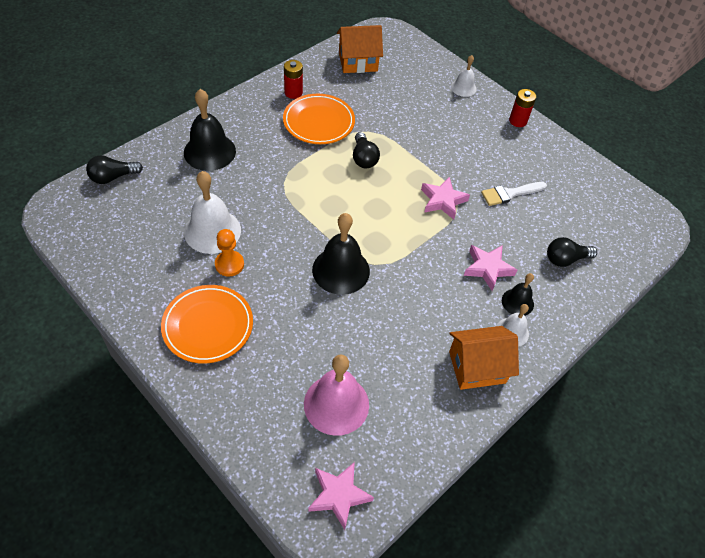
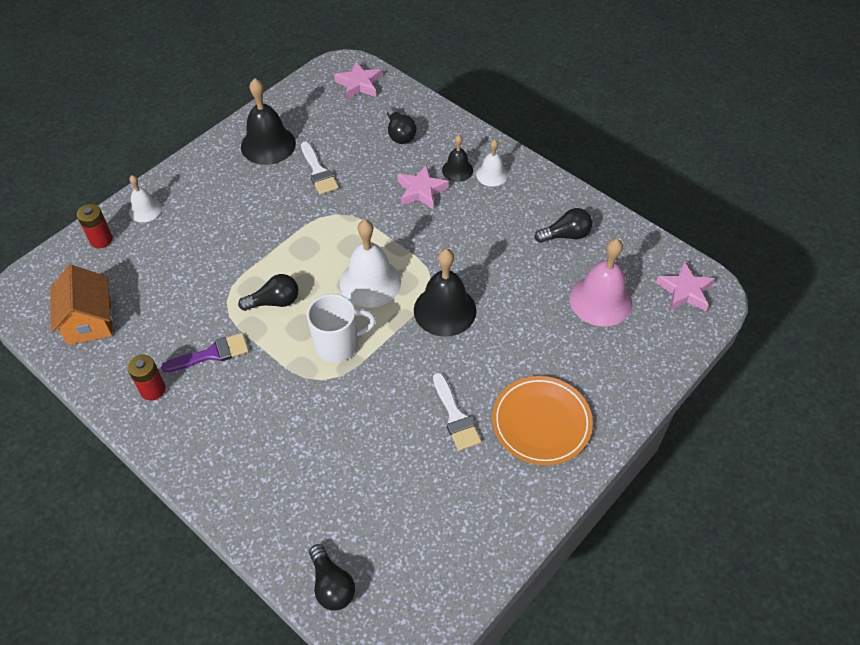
camera: 90 degrees left, 0 degrees up
black bell [184,89,236,171] -> black bell moved to [241,78,296,165]
white bell [184,171,241,254] -> white bell moved to [340,220,401,307]
orange pawn [215,229,244,277] -> white brush [433,373,481,451]
orange plate [283,94,355,144] -> purple brush [161,333,249,373]
pink star [421,177,470,219] -> pink star moved to [334,61,382,100]
orange house [449,326,519,390] -> none
red battery [509,89,536,127] -> red battery moved to [77,204,113,248]
none -> white mug [307,294,376,362]
none -> black light bulb [535,208,592,243]

